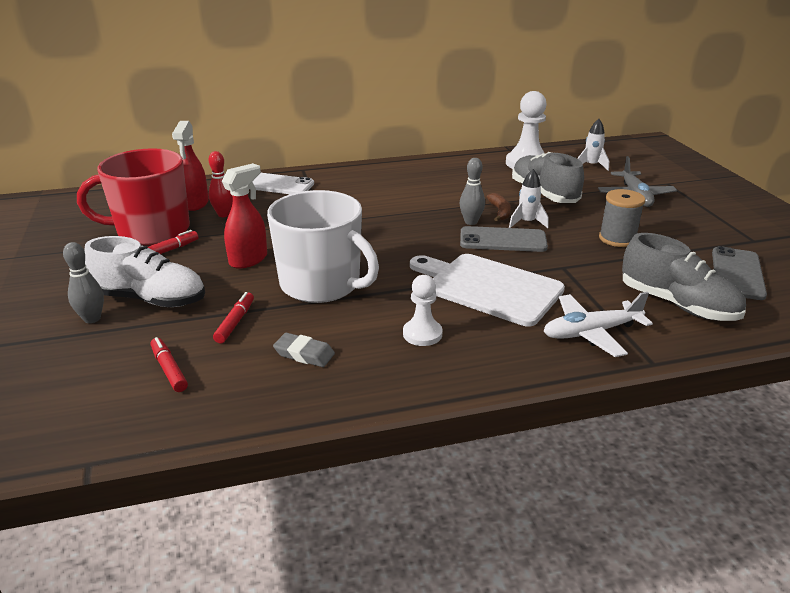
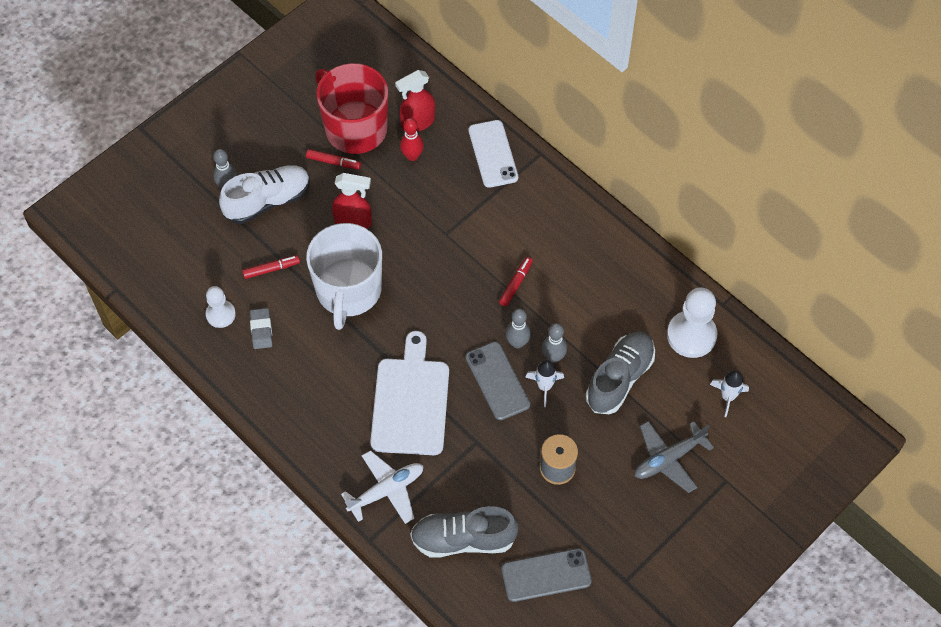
camera: 60 degrees right, 30 degrees up
white shoe [84,236,205,307] -> white shoe turned 105 degrees counterclockwise [219,165,310,224]
red marker [151,337,188,392] -> red marker moved to [499,257,533,307]
white pawn [403,275,443,346] -> white pawn moved to [206,286,236,328]
brown banana [487,193,511,221] -> grey bowling pin [542,323,567,363]
white plane [544,292,653,357] -> white plane turned 105 degrees clockwise [341,450,423,524]
grey shoe [622,233,746,321] -> grey shoe turned 75 degrees clockwise [410,506,519,558]

